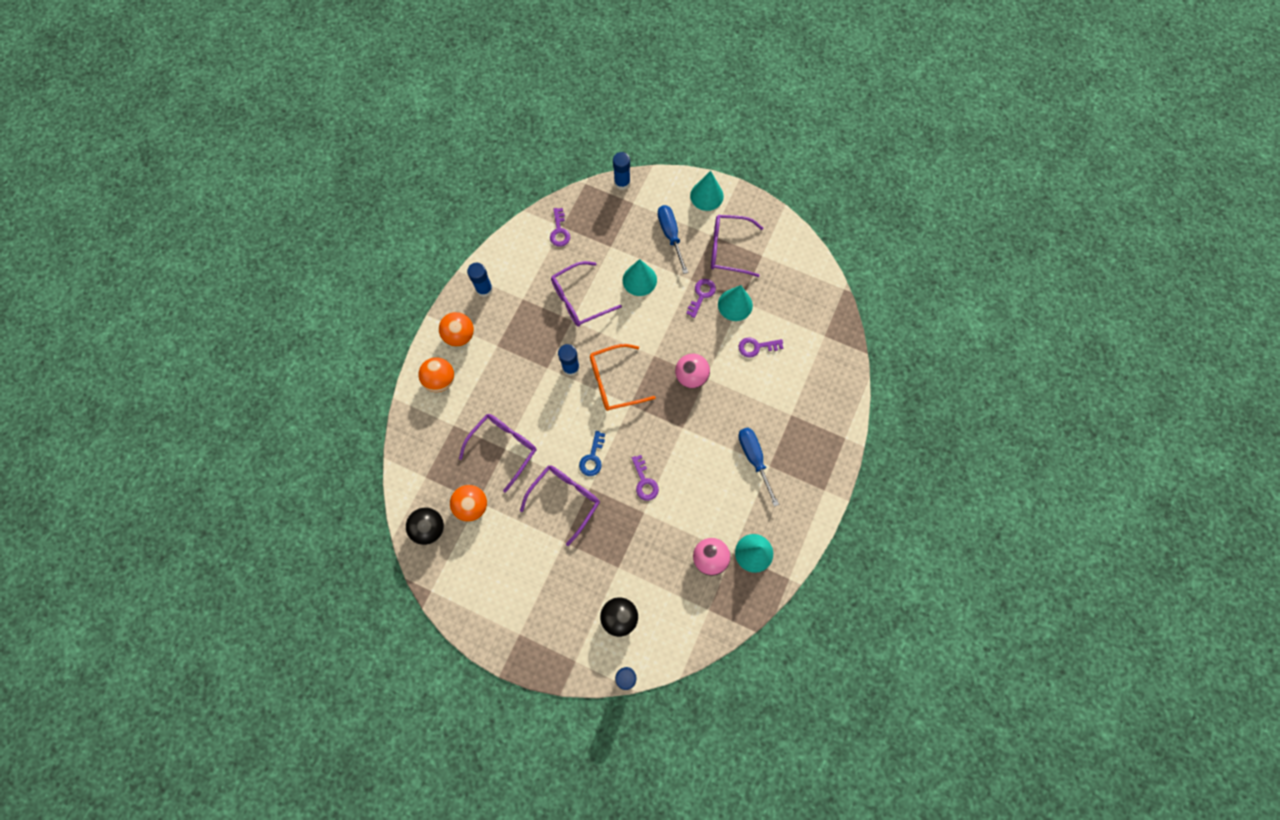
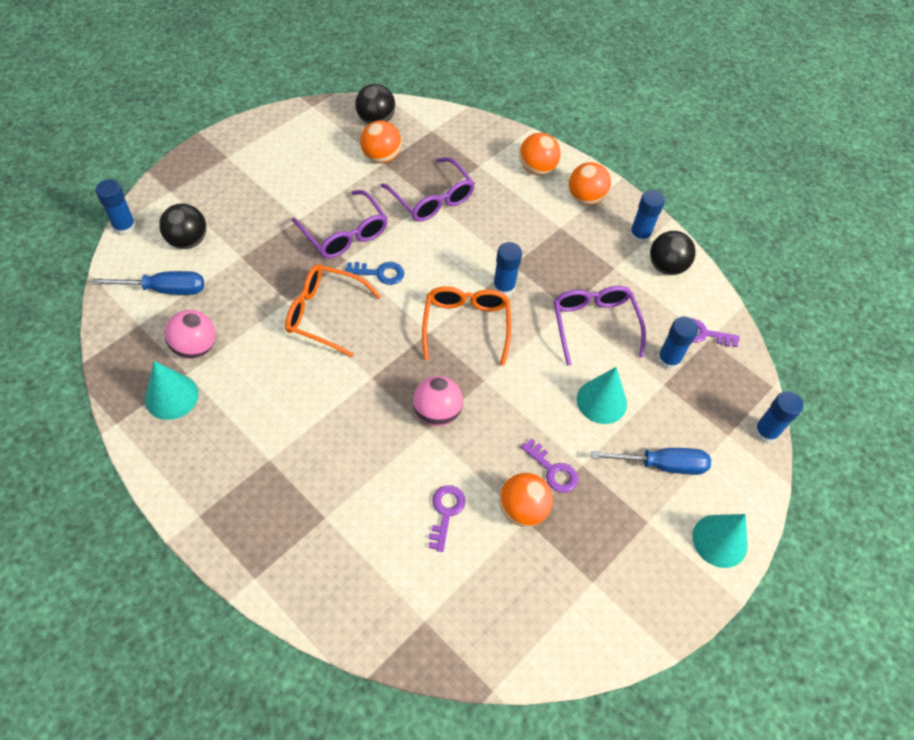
camera: 105 degrees right, 15 degrees down
blue key [579,431,605,476] -> blue key turned 150 degrees clockwise [345,262,404,285]
purple key [632,455,659,501] -> orange glasses [285,265,381,357]
purple glasses [711,215,763,277] -> none
turquoise cone [718,285,753,321] -> orange ball [499,473,553,527]
blue screwdriver [738,428,779,507] -> blue screwdriver moved to [92,271,204,295]
none -> black ball [650,231,696,275]
none -> blue glue stick [657,316,698,370]

